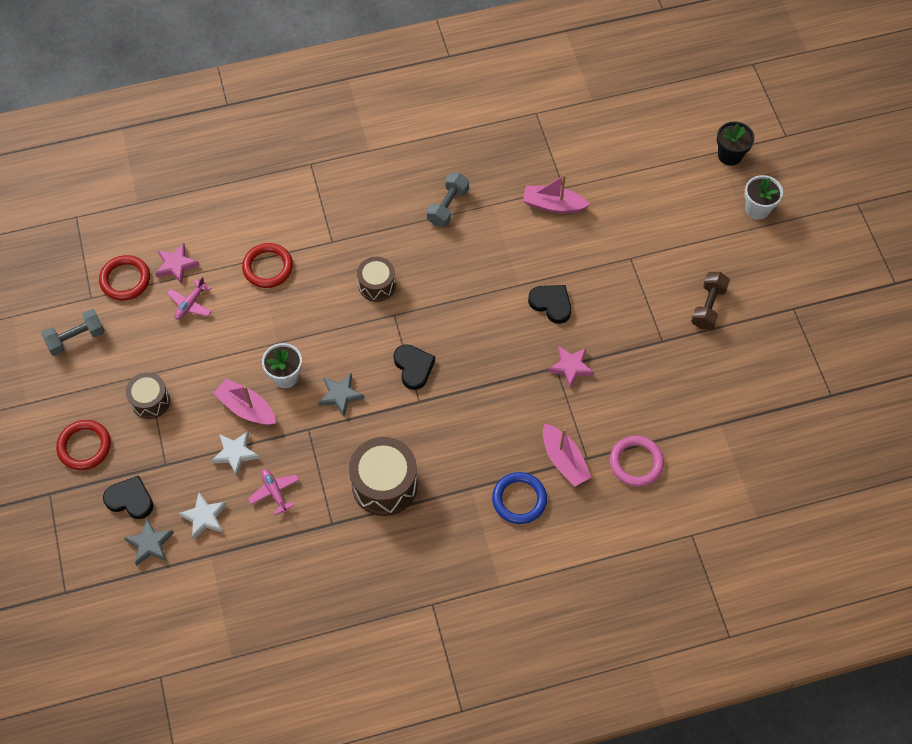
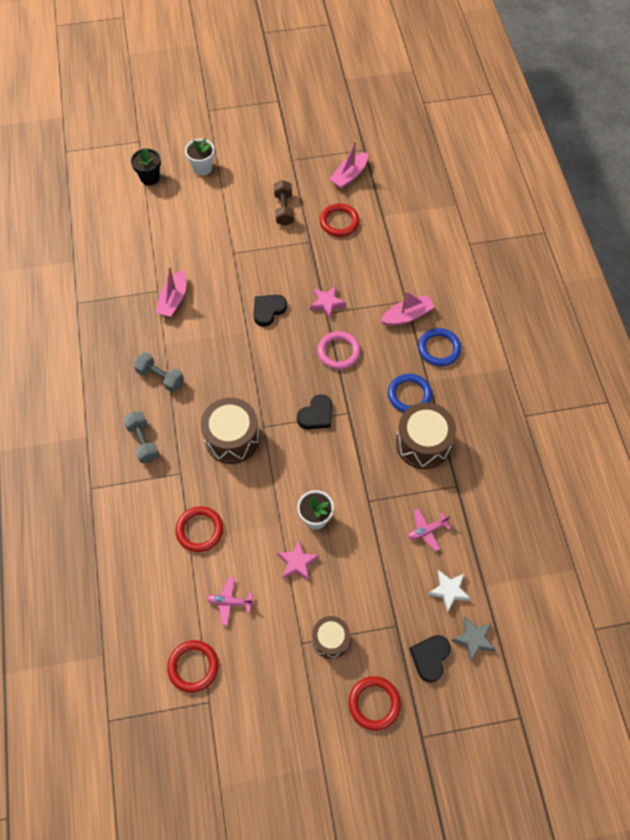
camera: 85 degrees left, 0 degrees up
grey dumbbell [41,309,105,356] -> grey dumbbell moved to [123,411,160,463]
pink star [155,243,199,284] -> pink star moved to [277,540,319,581]
pink plane [167,277,212,320] -> pink plane turned 150 degrees clockwise [206,577,254,626]
white star [211,431,259,476] -> none
pink boat [213,379,276,425] -> pink boat moved to [329,141,368,189]
grey star [318,373,365,417] -> none
brown drum [357,257,396,302] -> brown drum [201,398,260,464], size x1.65
black heart [393,344,435,390] -> black heart turned 150 degrees clockwise [297,394,332,429]
pink ring [610,436,664,487] -> pink ring moved to [317,331,361,370]
brown dumbbell [691,272,730,330] -> brown dumbbell turned 60 degrees clockwise [274,180,294,226]
none -> red ring [320,203,360,237]
none -> blue ring [388,374,432,413]

